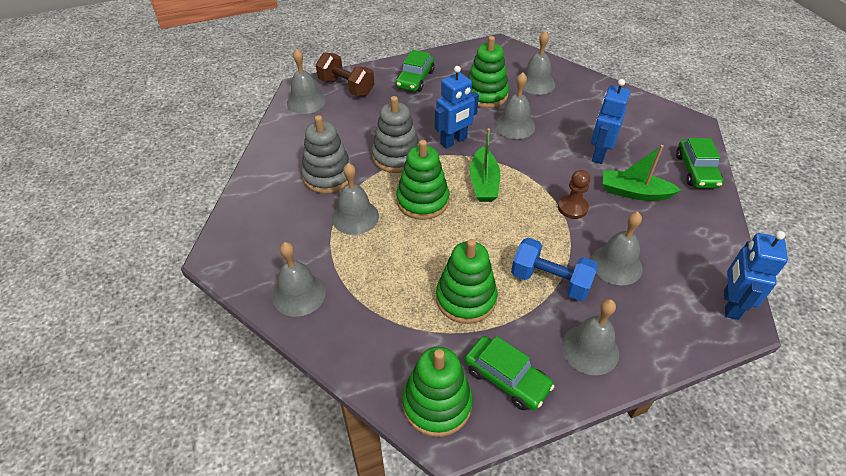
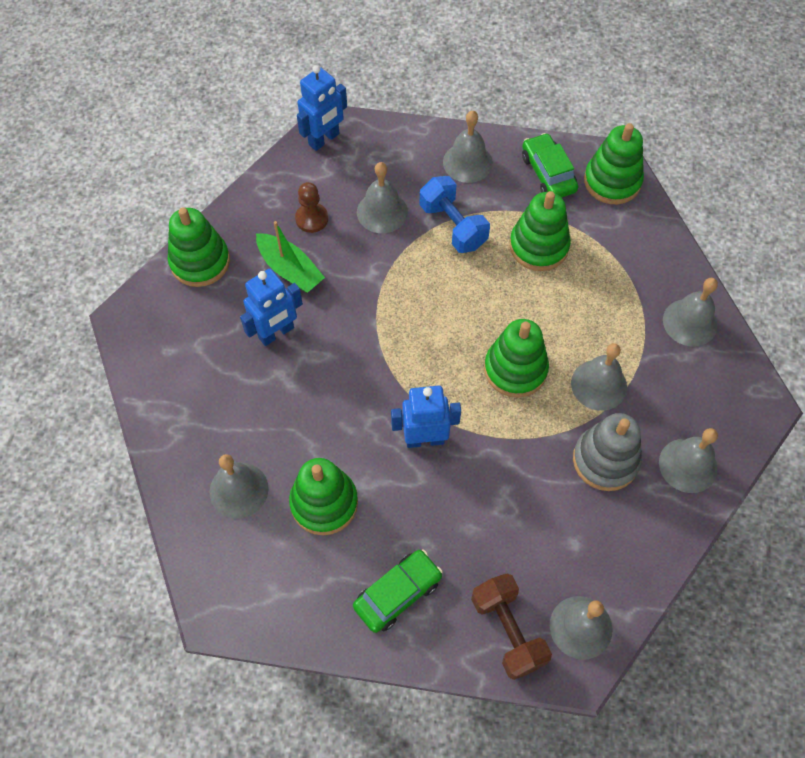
camera: 150 degrees left, 15 degrees up
grey stacking toy [372,96,419,173] -> none
green boat [470,128,500,202] -> none
grey bell [495,72,535,139] -> grey bell moved to [659,428,718,493]
brown pawn [558,170,590,219] -> brown pawn moved to [295,182,328,233]
green car [676,138,723,188] -> green stacking toy [167,207,230,287]

